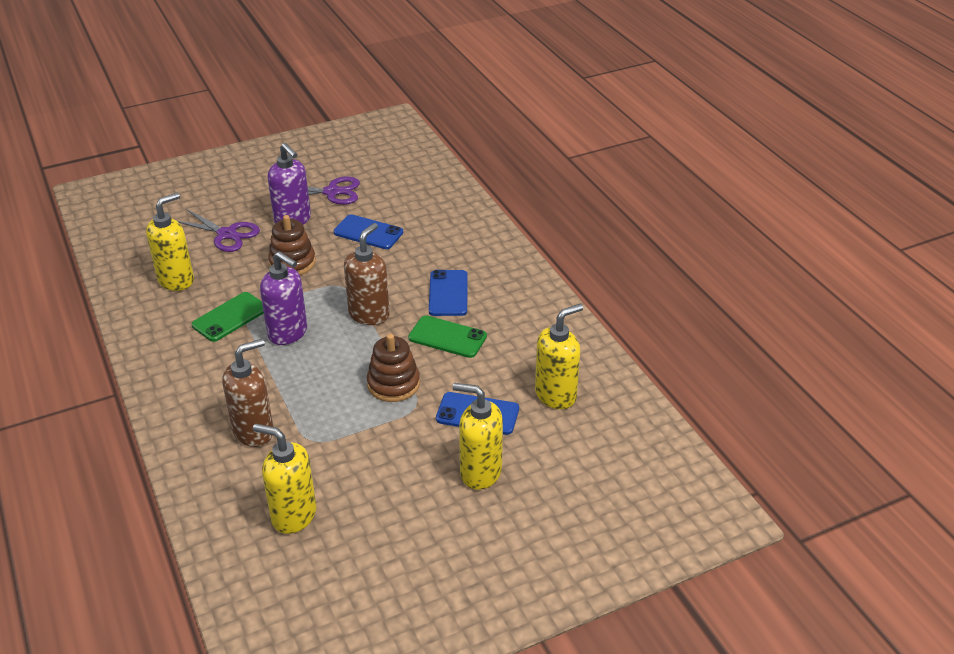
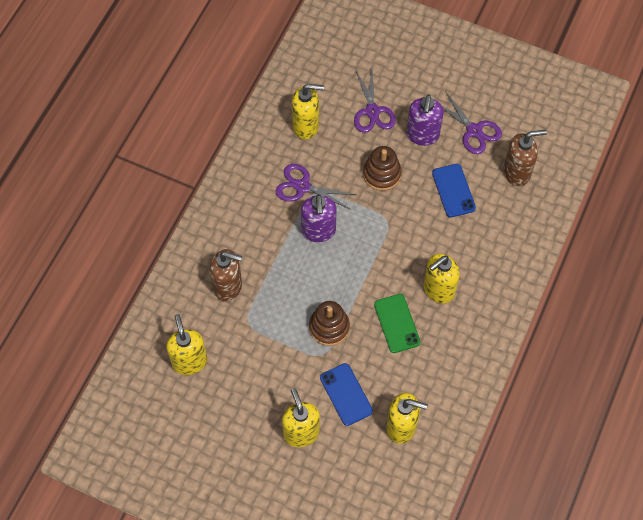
camera: 50 degrees right, 25 degrees up
green phone [192,292,264,342] -> purple scissors [275,164,357,210]
brown soap dispenser [344,223,390,325] -> brown soap dispenser moved to [503,130,547,186]
blue phone [429,270,468,316] -> yellow soap dispenser [424,254,460,304]

